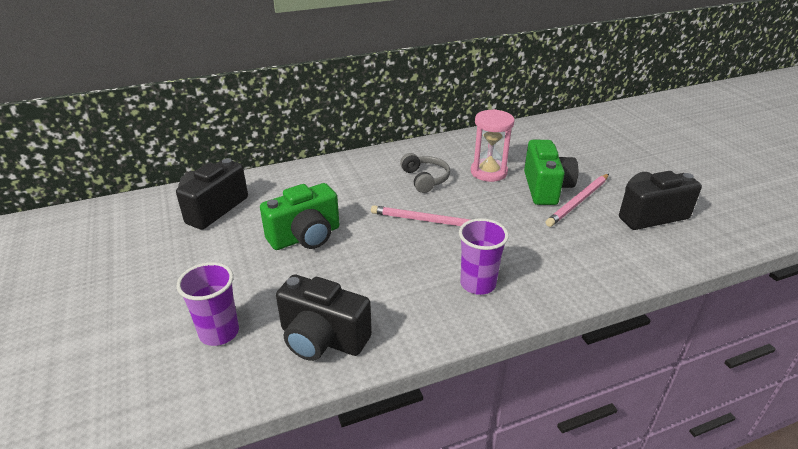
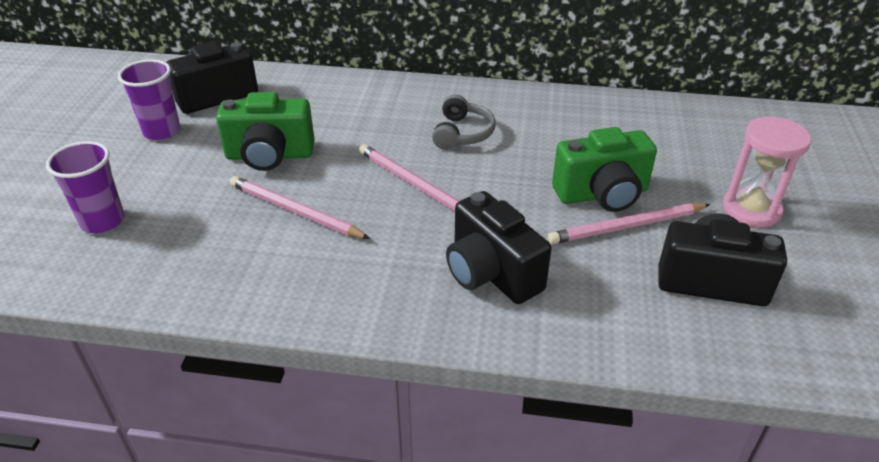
camera: 30 degrees right, 5 degrees up
black camera [276,275,372,361] -> black camera moved to [446,191,552,304]
purple cup [459,218,509,295] -> purple cup moved to [118,59,180,140]
pink hourglass [471,109,515,182] -> pink hourglass moved to [723,117,812,227]
green camera [524,140,578,205] -> green camera turned 45 degrees clockwise [552,127,657,212]
none -> pink pencil [230,176,370,239]

